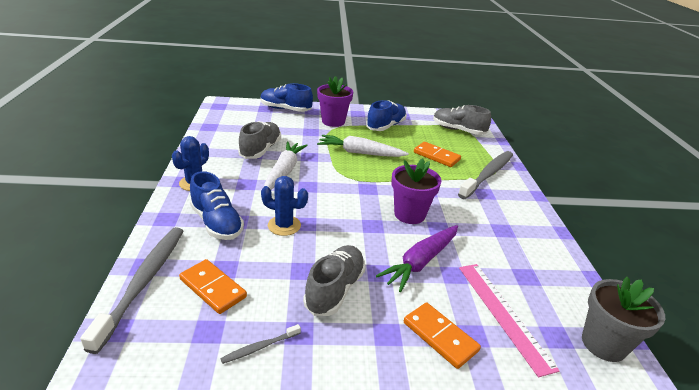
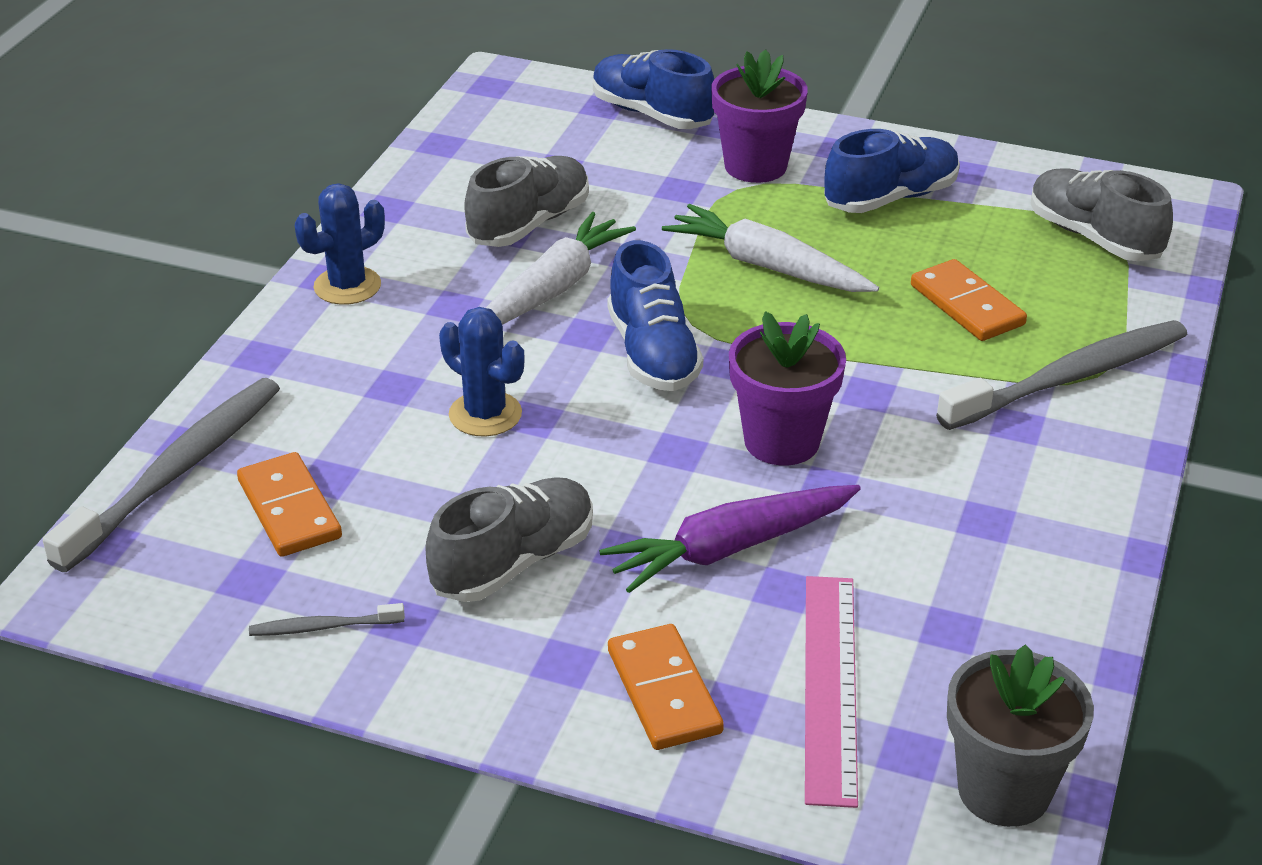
camera: 25 degrees right, 5 degrees up
blue shoe [190,171,244,240] -> blue shoe moved to [608,240,703,391]

